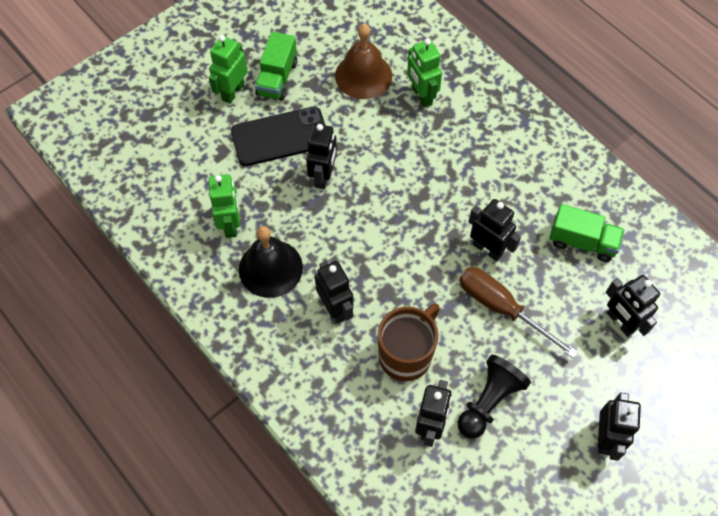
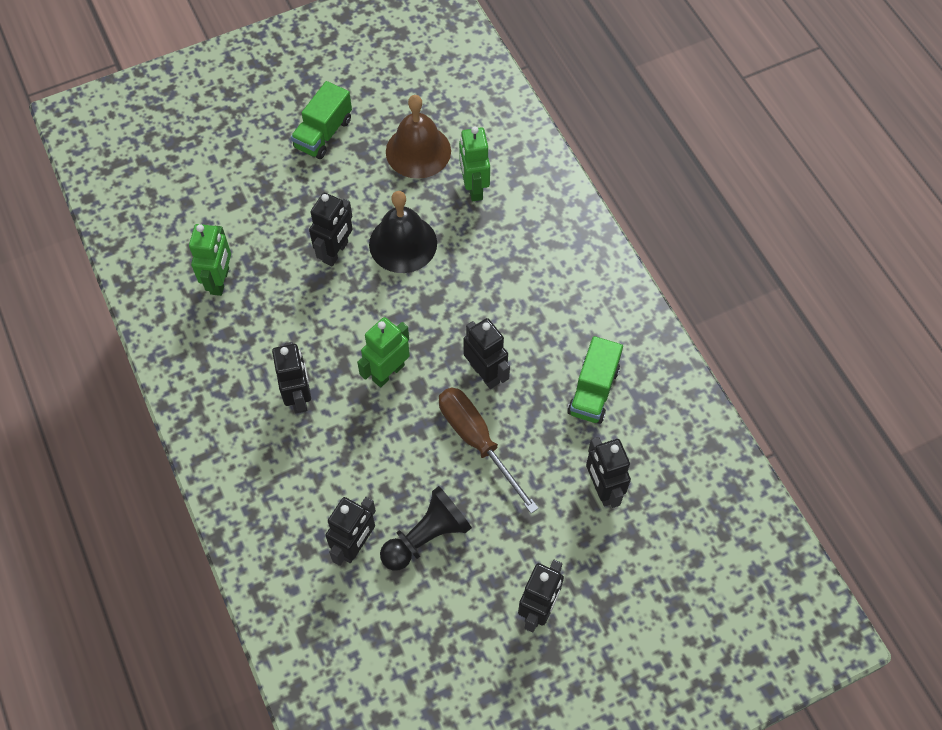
camera: 15 degrees right, 0 degrees up
green robot [209,35,248,104] -> green robot moved to [357,317,410,387]
black phone [231,106,325,166] -> none
black bell [239,226,303,298] -> black bell moved to [369,191,437,273]
brown mug [378,303,440,381] -> none
green truck [549,204,624,262] -> green truck turned 75 degrees clockwise [567,336,623,424]

